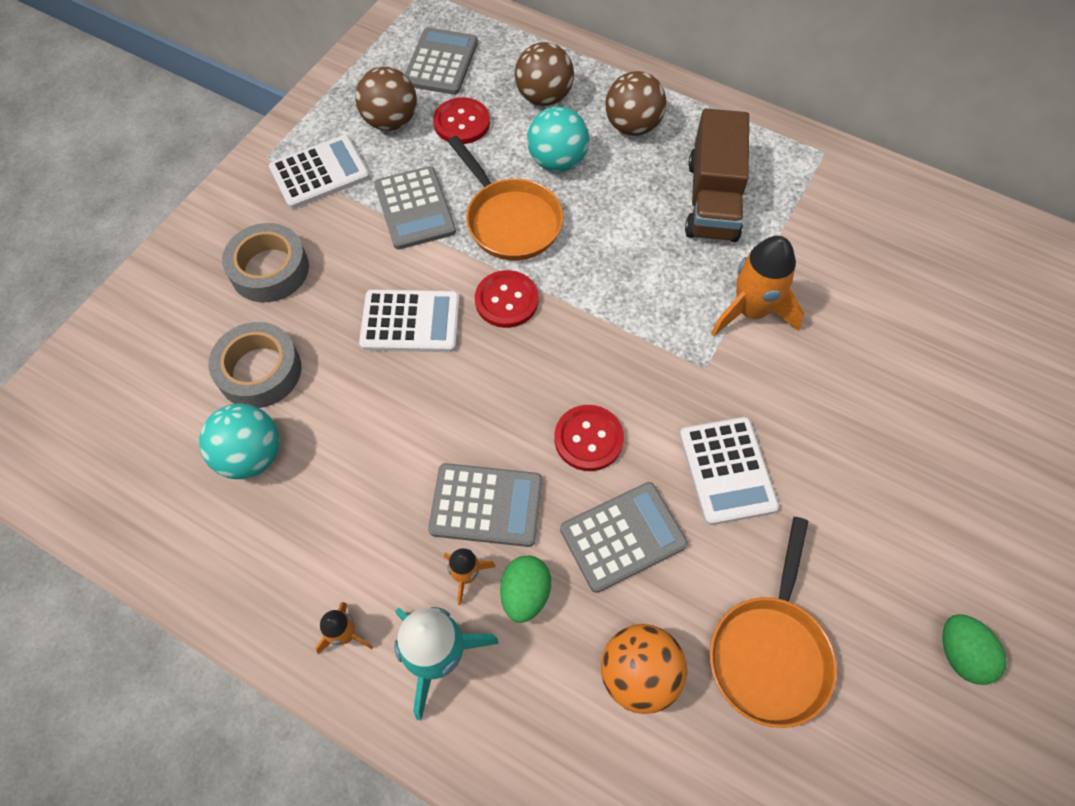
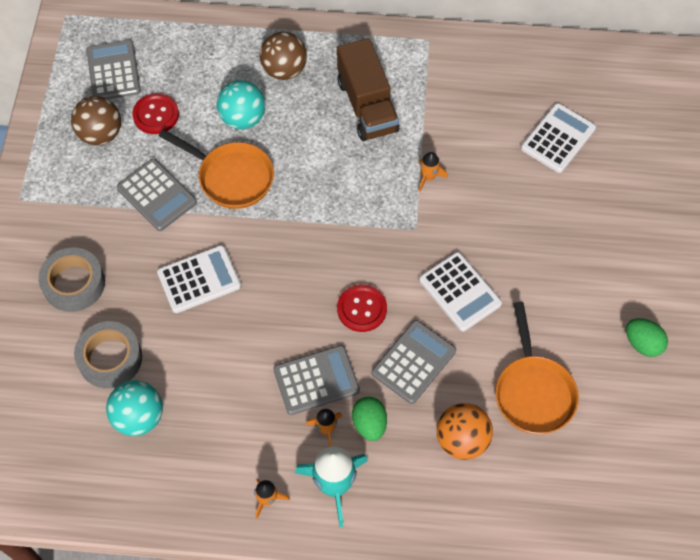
camera: 25 degrees left, 0 degrees up
white calculator [269,135,370,209] -> white calculator moved to [521,103,596,173]
red button [475,270,538,328] -> none
brown ball [515,42,574,106] -> none
orange rocket [711,236,804,337] -> orange rocket [418,152,448,192], size x0.52

